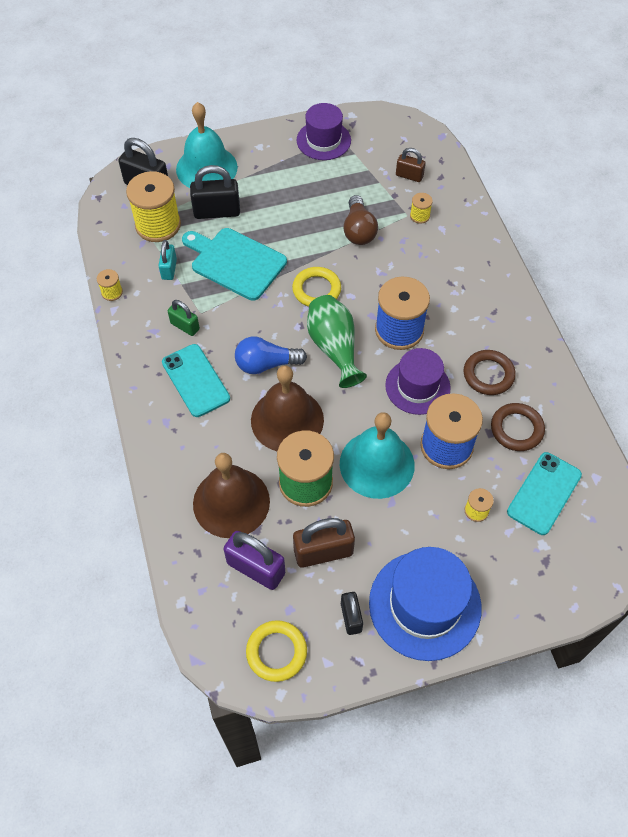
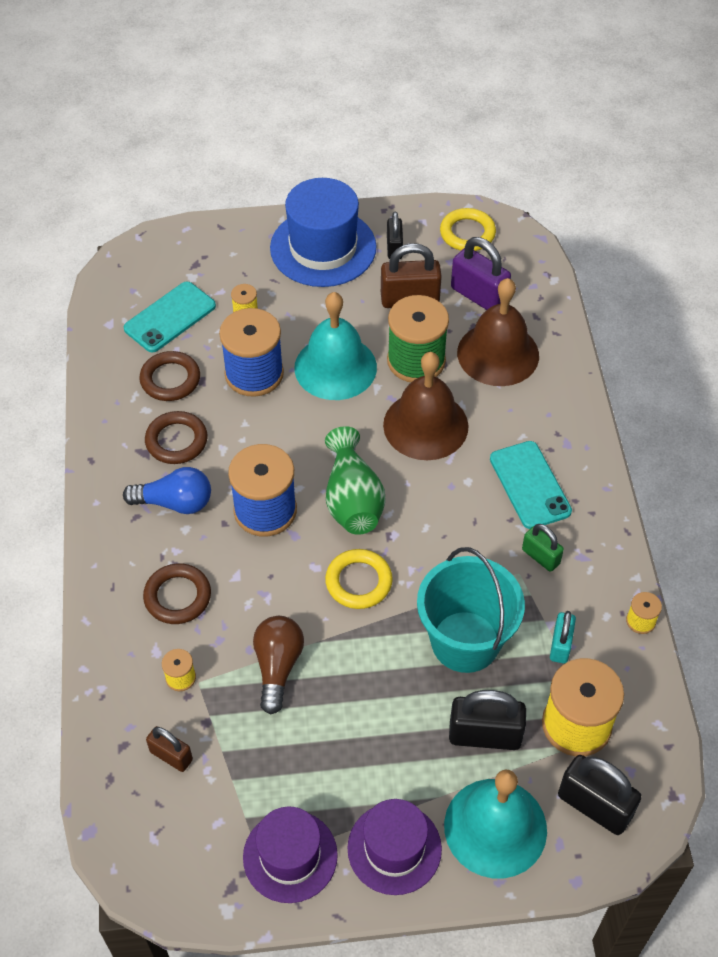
camera: 170 degrees left, 5 degrees down
turquoise cutting board [182,228,287,301] -> turquoise bucket [417,547,525,673]
blue light bulb [235,336,307,374] -> blue light bulb moved to [123,467,211,514]
purple hat [385,348,451,415] -> purple hat moved to [347,799,442,895]
none -> brown ring [143,563,211,624]

